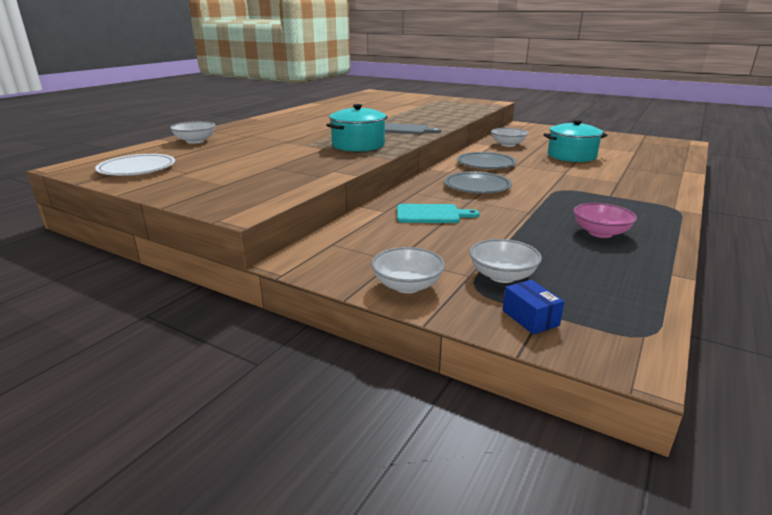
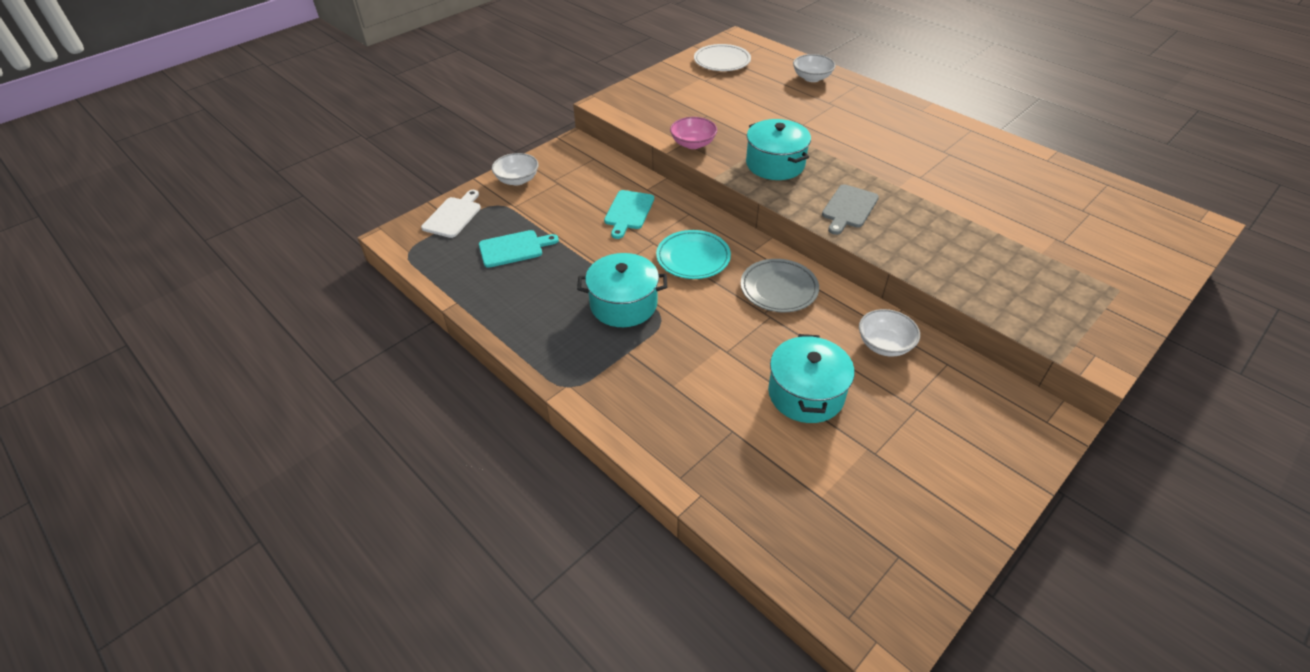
camera: 105 degrees right, 20 degrees up
grey plate [444,172,512,194] -> turquoise plate [656,230,731,279]
white bowl [469,239,542,283] -> none
blue box [503,280,564,335] -> white cutting board [421,190,481,238]
pink bowl [573,203,637,238] -> pink bowl moved to [670,117,717,149]
none -> turquoise cutting board [479,230,559,268]
none -> turquoise pot [577,253,667,327]

